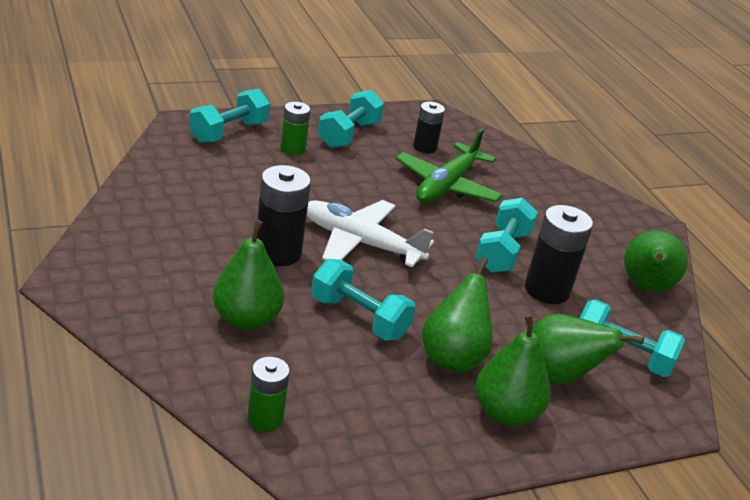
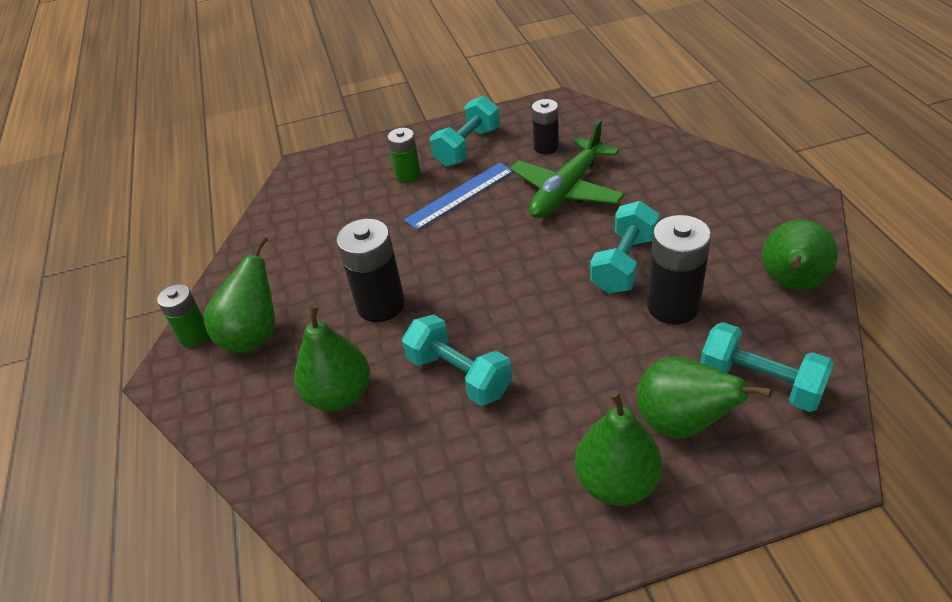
camera: 15 degrees right, 10 degrees up
turquoise dumbbell [190,89,270,143] -> none
green battery [247,357,290,432] -> green battery moved to [157,284,209,347]
white plane [307,200,434,267] -> none
green pear [422,257,493,373] -> green pear moved to [203,236,275,353]
none -> blue ruler [404,162,513,230]

